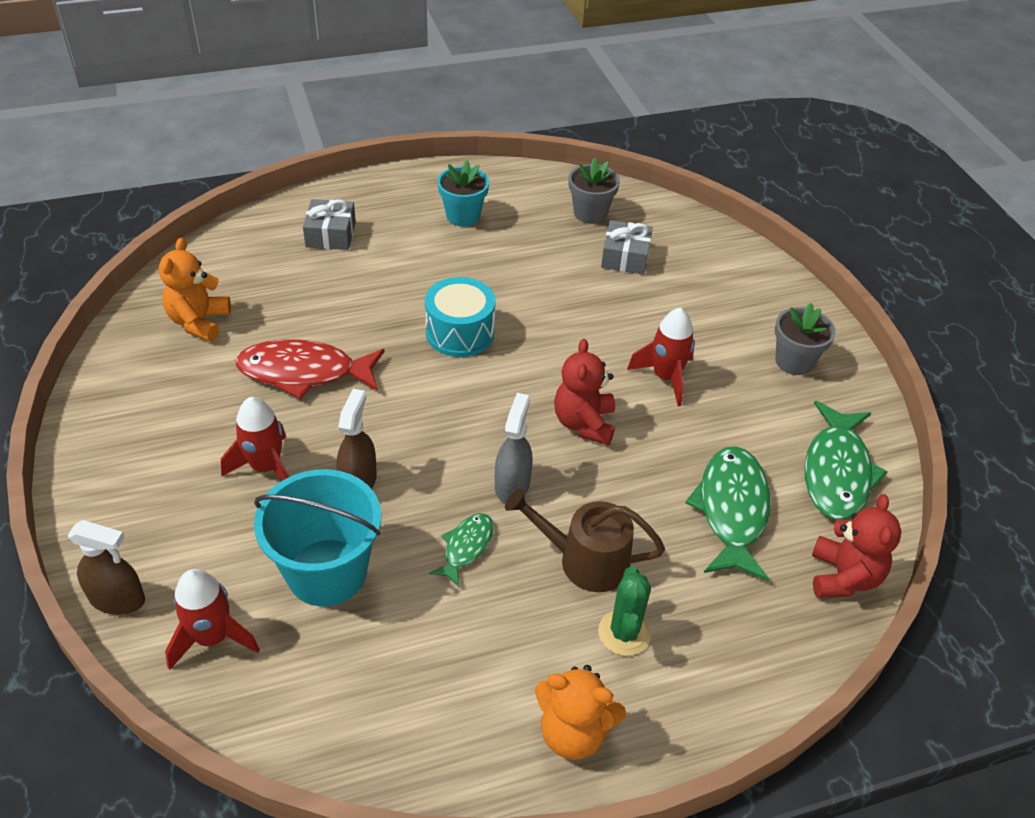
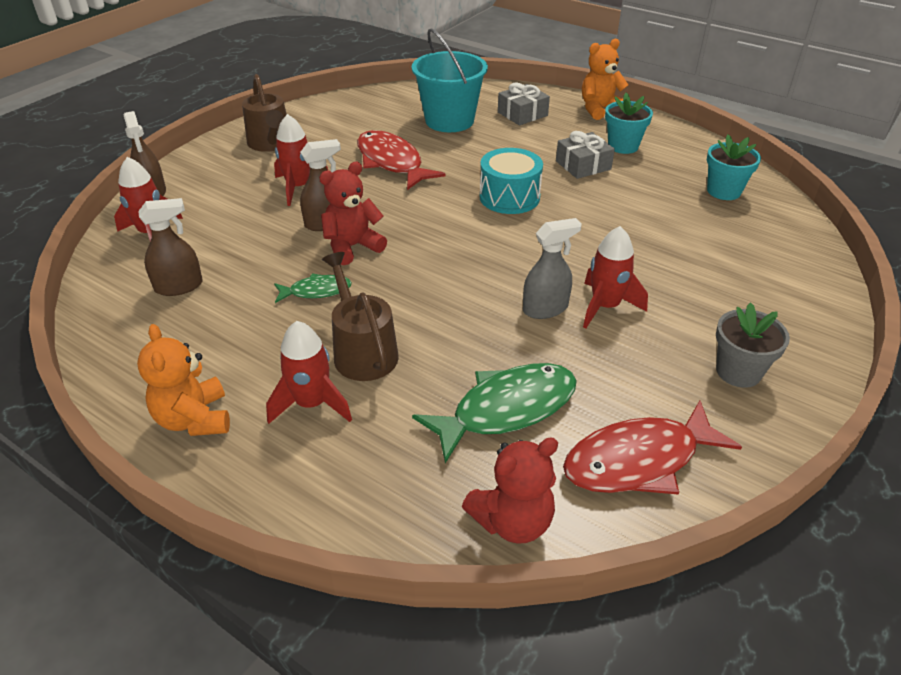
camera: 55 degrees right, 5 degrees down
orange teddy bear [159,238,231,341] -> orange teddy bear moved to [582,39,628,120]
turquoise bucket [254,469,381,606] -> turquoise bucket moved to [412,28,488,132]
grey spray bottle [495,393,532,503] -> grey spray bottle moved to [523,218,582,319]
red teddy bear [554,339,615,445] -> red teddy bear moved to [319,162,387,265]
grey flower pot [569,158,620,224] -> turquoise flower pot [707,134,761,200]
green cactus [598,566,651,656] -> red rocket [266,321,352,424]
grey gift [601,220,653,275] -> grey gift moved to [556,131,615,179]
green fish [805,401,888,520] -> red fish [563,401,742,495]
none -> brown spray bottle [138,198,203,296]
none -> brown watering can [242,74,287,152]

